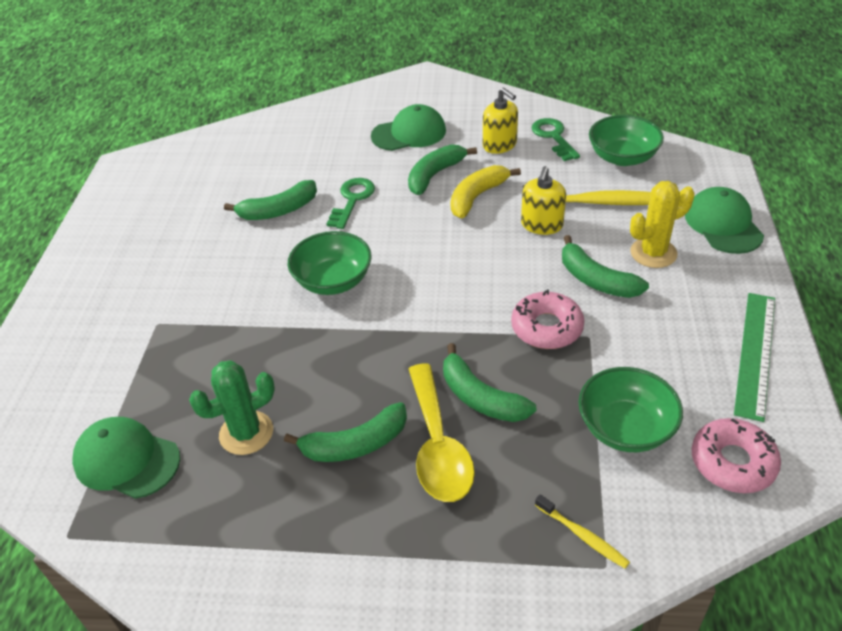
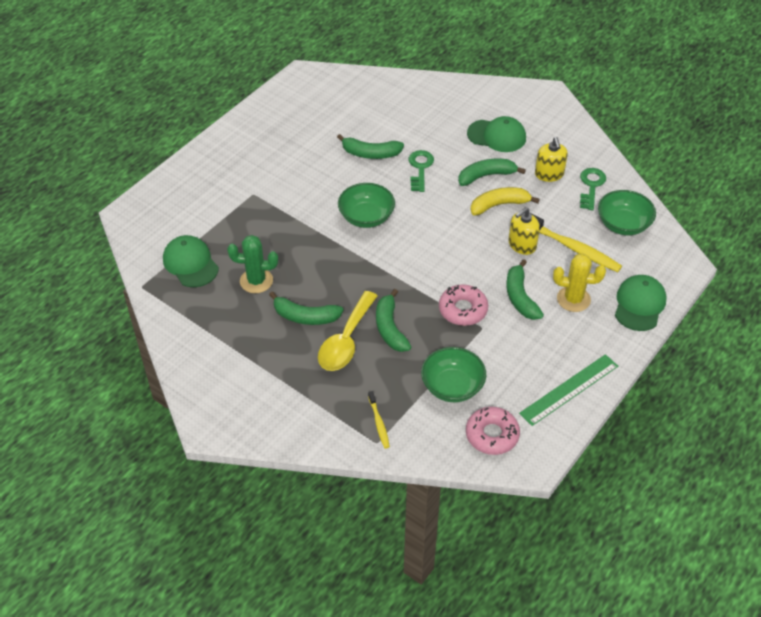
camera: 30 degrees right, 5 degrees up
green key [326,178,375,229] -> green key turned 45 degrees counterclockwise [409,150,434,192]

